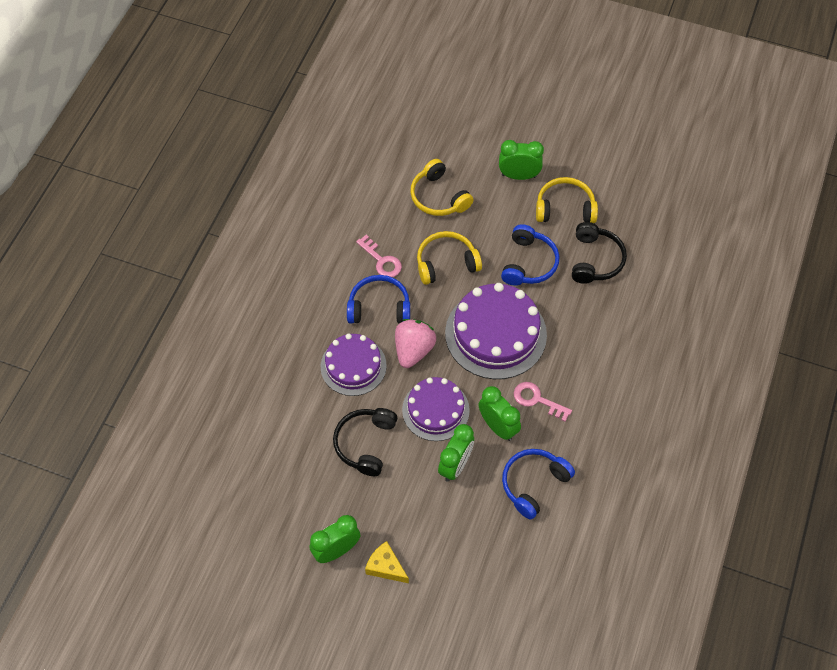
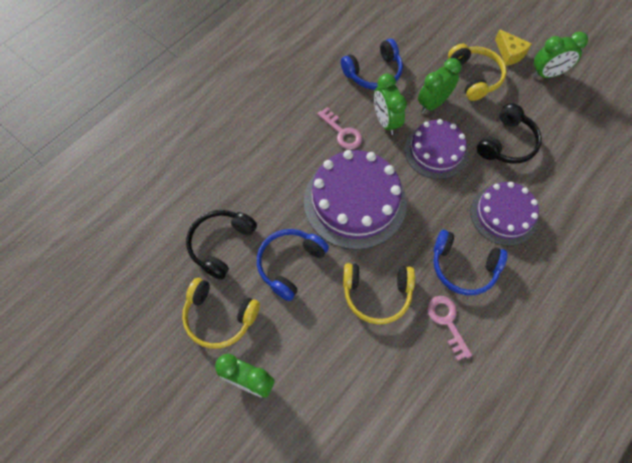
camera: 160 degrees left, 5 degrees up
pink strawberry [395,319,436,368] -> none
yellow headphones [410,159,473,216] -> yellow headphones moved to [448,44,506,101]

